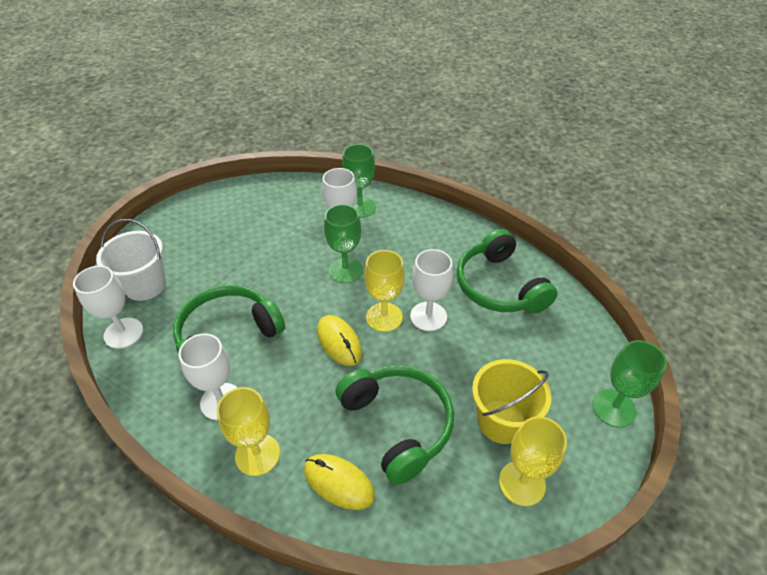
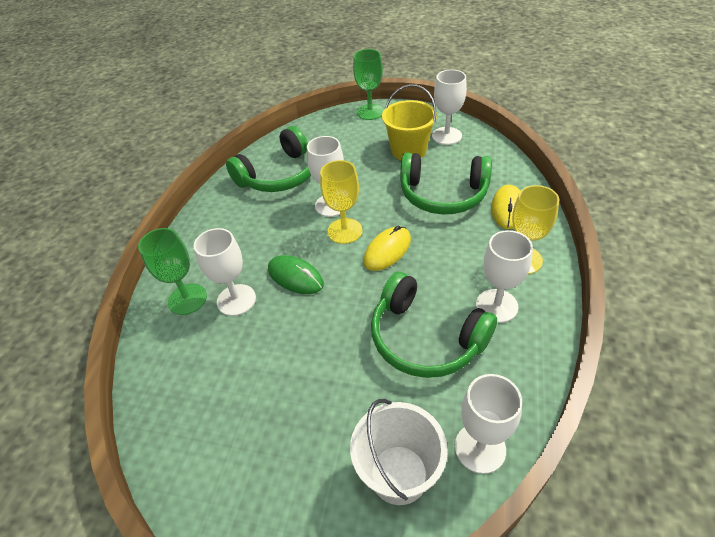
camera: 105 degrees left, 0 degrees up
green goblet [324,204,363,283] -> green mouse [268,255,324,294]
green headphones [335,365,454,485] -> green headphones turned 120 degrees counterclockwise [400,153,492,214]
yellow goblet [499,416,567,506] -> white goblet [432,70,467,145]

